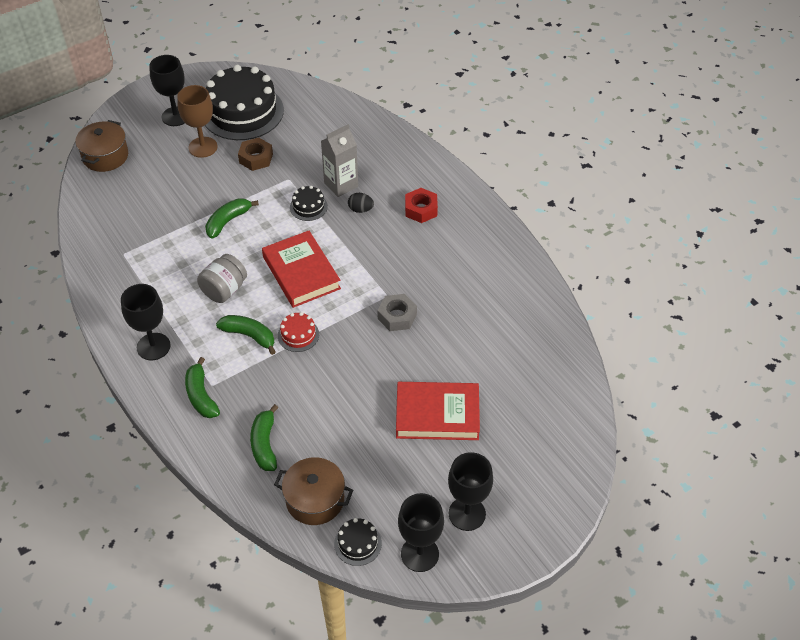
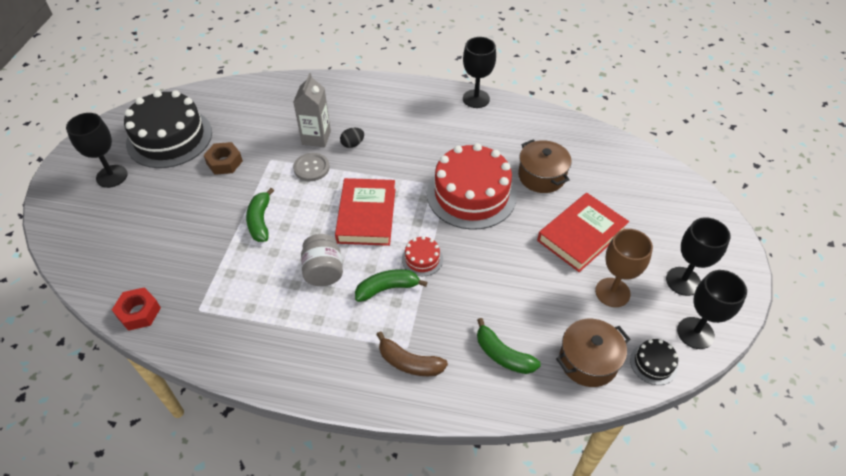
camera: 45 degrees left, 0 degrees up
brown pot [75,120,128,172] -> brown pot moved to [518,140,572,193]
black goblet [121,284,171,360] -> black goblet moved to [463,37,496,108]
brown goblet [177,85,218,158] -> brown goblet moved to [595,229,653,307]
green banana [185,357,220,418] -> brown banana [376,331,448,376]
red book [262,231,341,308] -> red book turned 75 degrees clockwise [335,178,395,246]
black cake [290,186,328,221] -> grey button [293,153,330,181]
grey nut [377,294,417,331] -> red cake [427,143,517,230]
red nut [405,188,438,223] -> red nut moved to [112,287,161,331]

